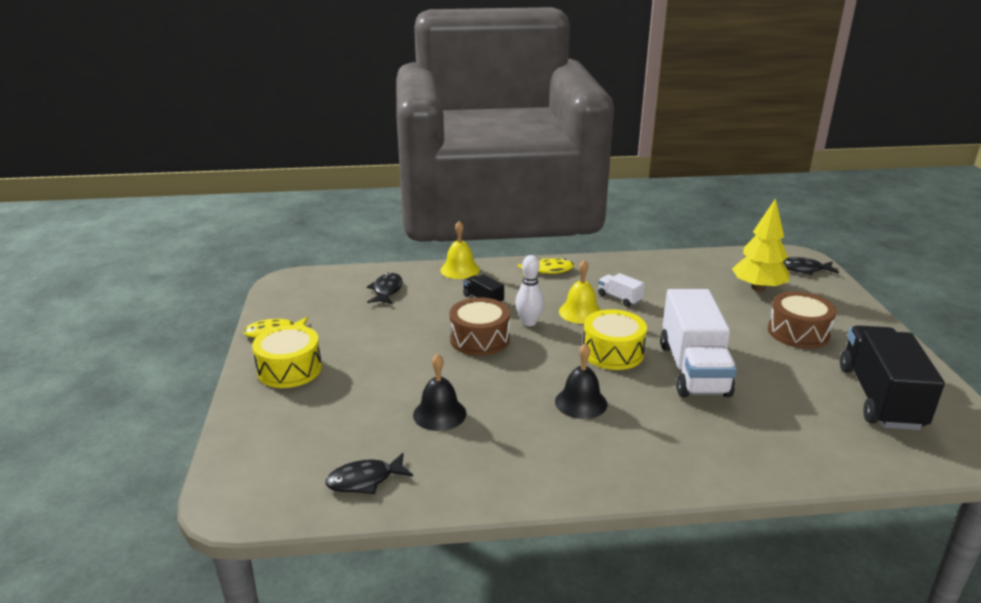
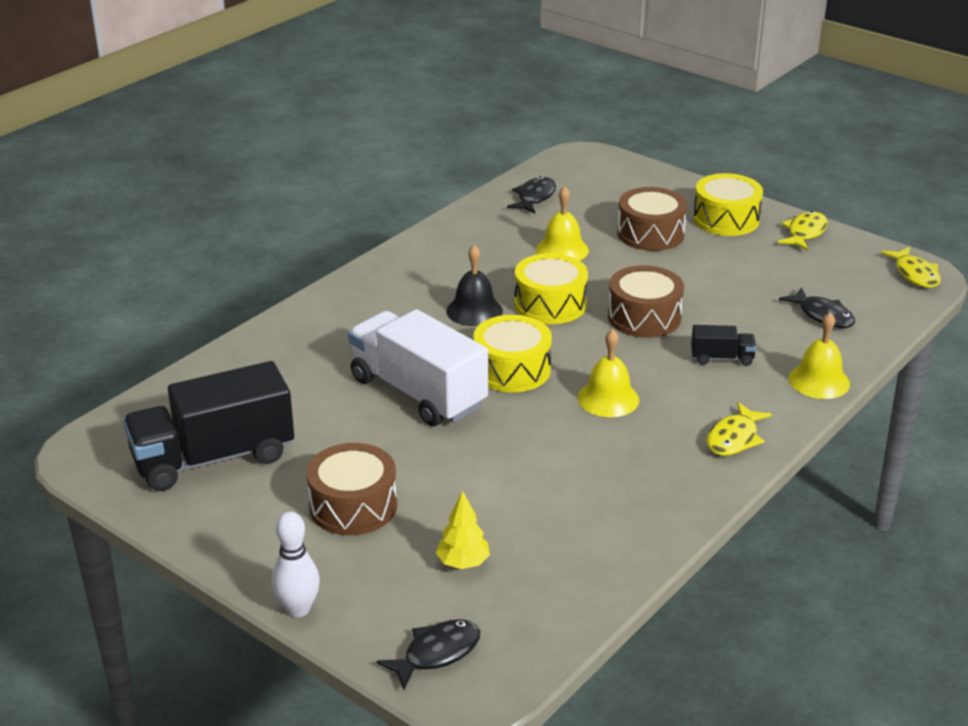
camera: 135 degrees right, 5 degrees up
black bell [413,354,466,431] -> yellow bell [536,186,589,261]
white bowling pin [515,255,544,326] -> white bowling pin moved to [272,512,320,617]
white truck [598,273,645,307] -> none
yellow tree [732,198,790,292] -> yellow tree [436,491,490,569], size x0.56
black truck [840,325,945,430] -> black truck turned 105 degrees clockwise [123,361,294,491]
none -> yellow drum [514,253,588,324]
none -> brown drum [617,187,687,251]
none -> yellow fish [881,247,941,288]

